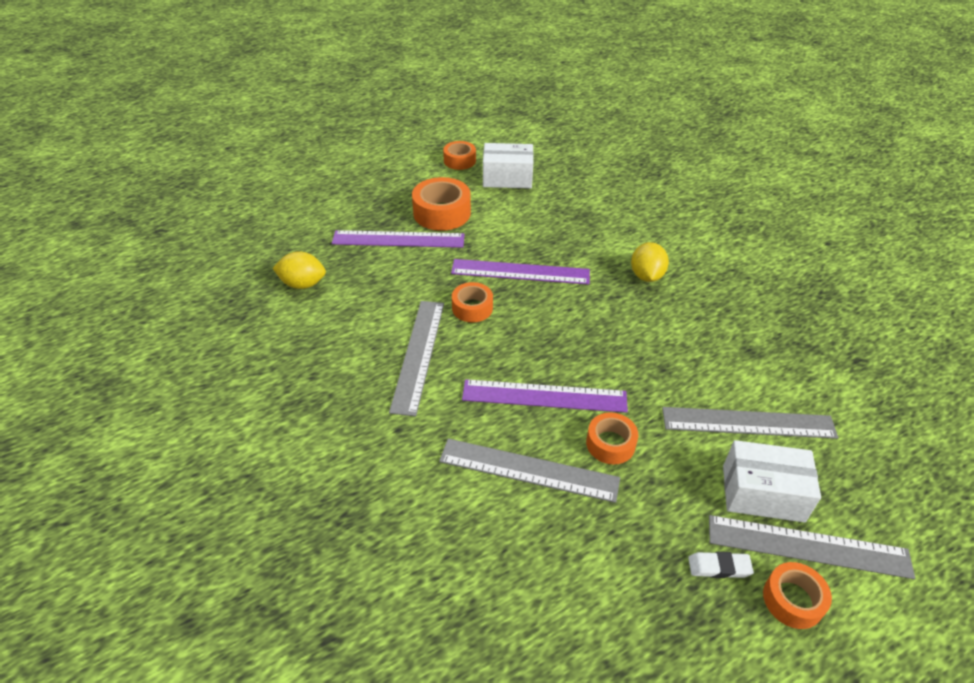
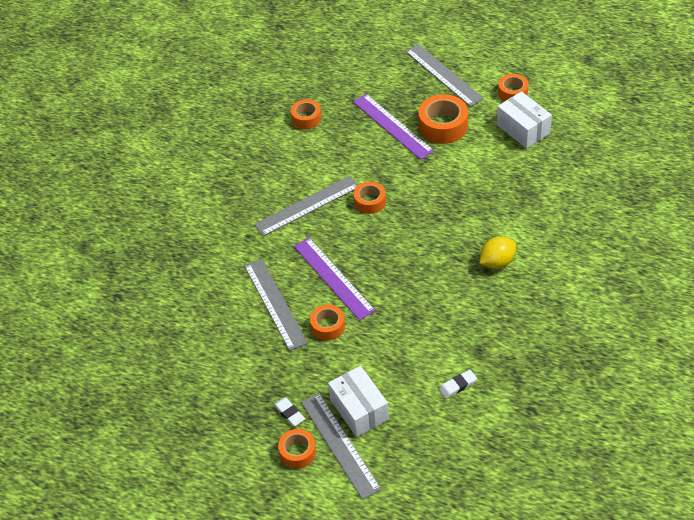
camera: 55 degrees right, 5 degrees up
yellow lemon [272,251,326,289] -> orange tape [291,99,322,129]
purple ruler [451,259,590,285] -> none
grey ruler [662,407,838,439] -> grey ruler moved to [405,44,484,107]
none -> white eraser [439,370,477,398]

